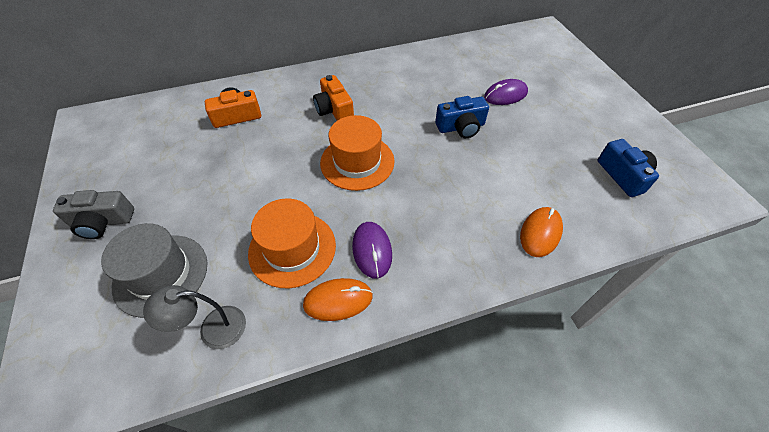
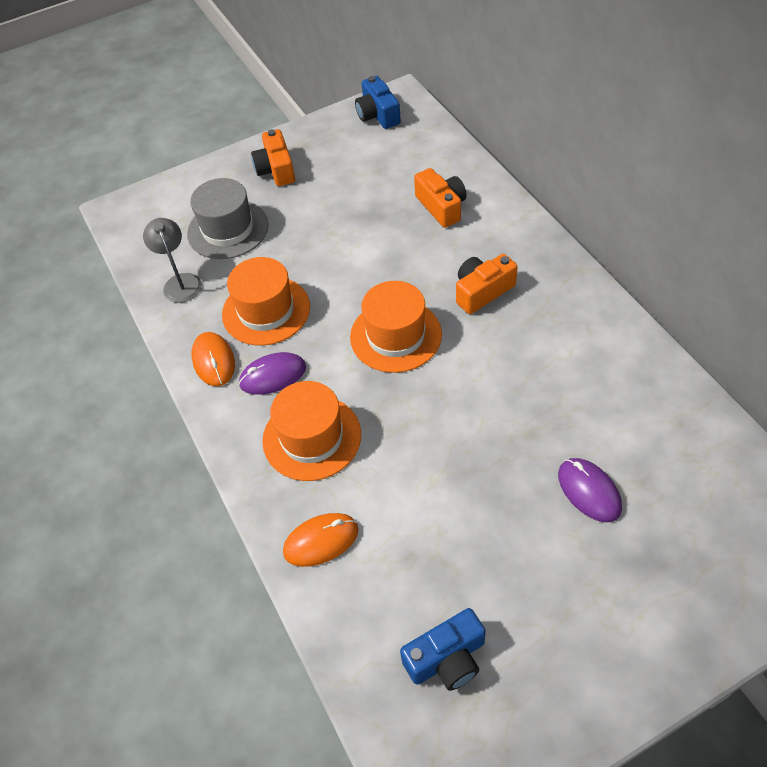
camera: 85 degrees right, 0 degrees up
grey camera [53,190,134,239] -> orange camera [251,129,295,186]
blue camera [435,96,489,138] -> blue camera moved to [355,76,401,129]
orange mouse [520,207,563,257] -> orange mouse turned 45 degrees counterclockwise [283,513,359,567]
none -> orange hat [262,381,361,481]

